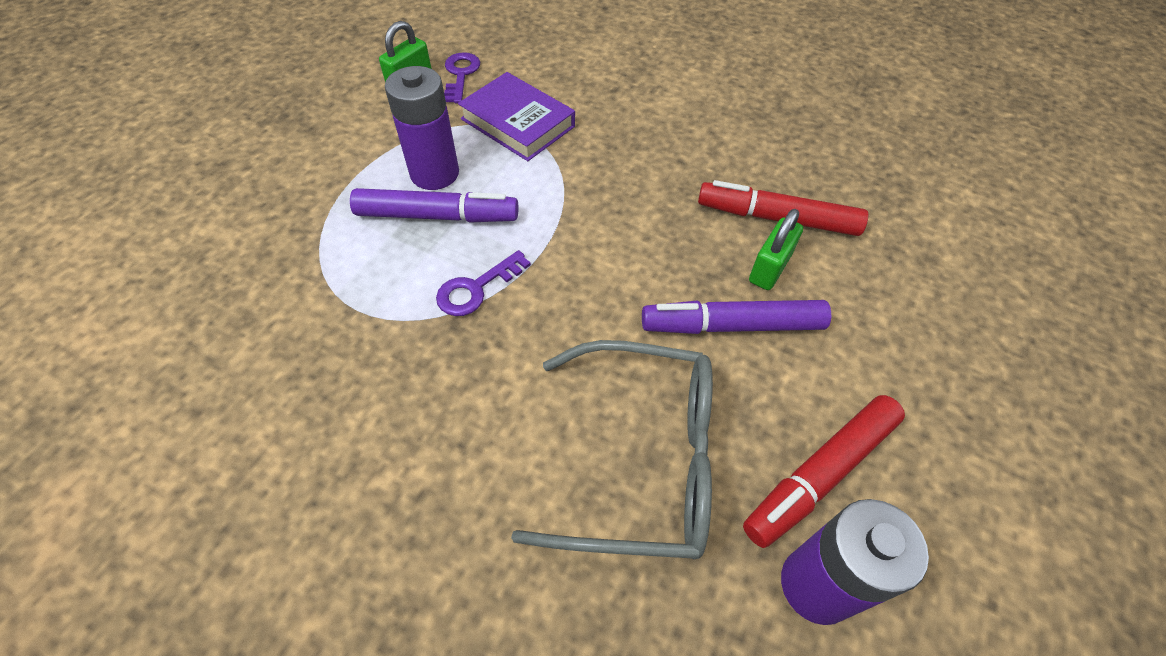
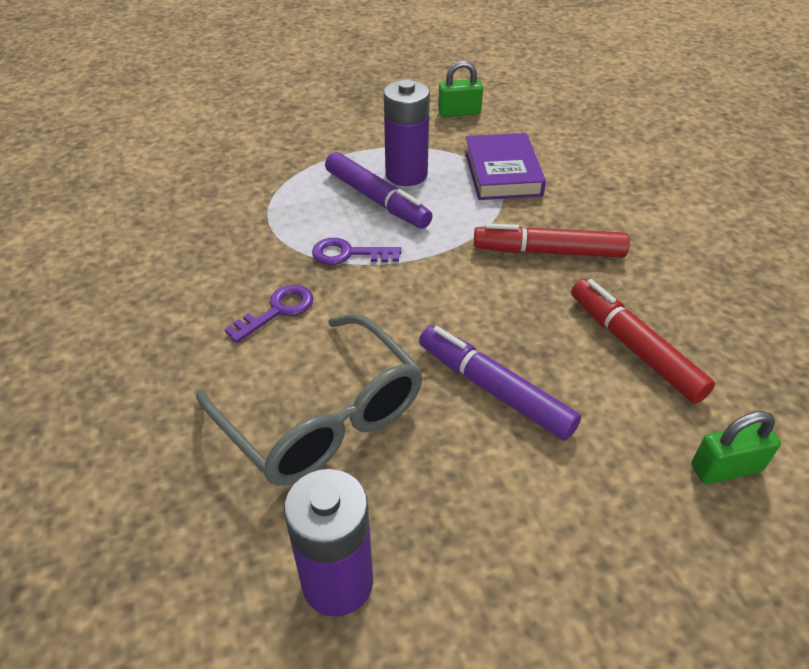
camera: 45 degrees right, 10 degrees down
purple key [444,52,480,103] -> purple key moved to [225,285,313,343]
red marker [743,395,905,548] -> red marker moved to [474,223,630,258]
green padlock [749,209,803,290] -> green padlock moved to [691,411,781,484]

